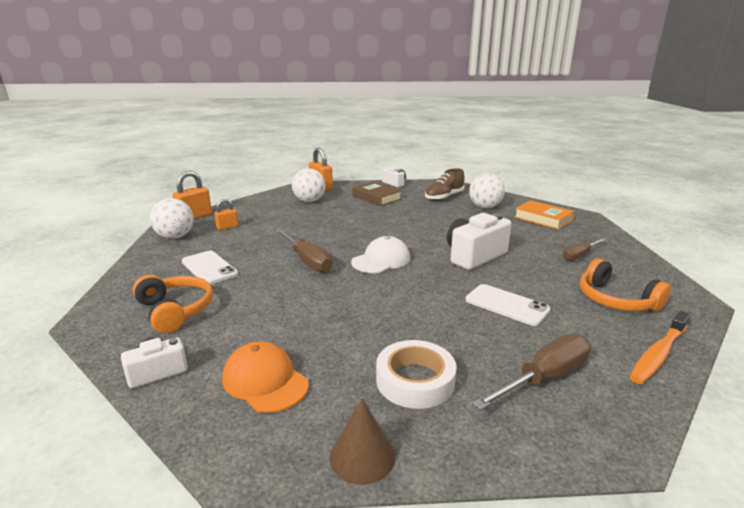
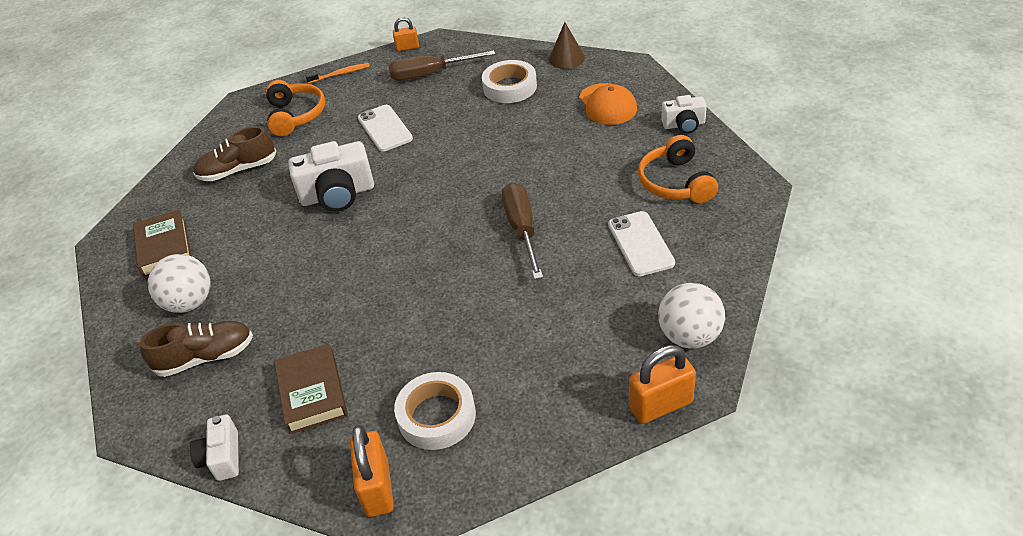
camera: 150 degrees left, 20 degrees up
orange padlock [214,199,239,230] -> orange padlock moved to [393,17,419,51]
white ball [292,168,326,202] -> white tape [394,372,476,450]
white cap [351,236,410,273] -> none
orange book [514,200,575,230] -> brown book [133,209,192,278]
brown screwdriver [562,238,606,261] -> brown shoe [193,126,276,181]
orange toothbrush [630,311,691,384] -> orange toothbrush [305,63,370,84], size x0.66

